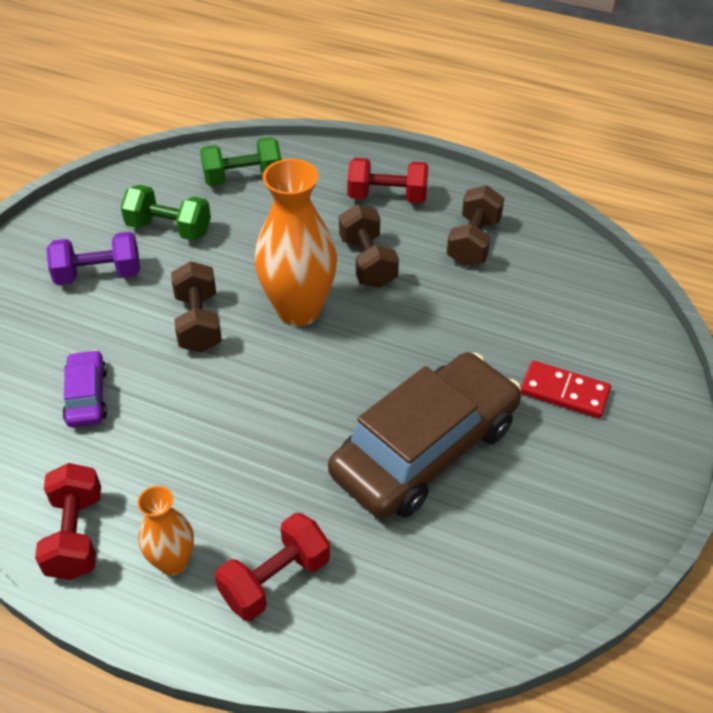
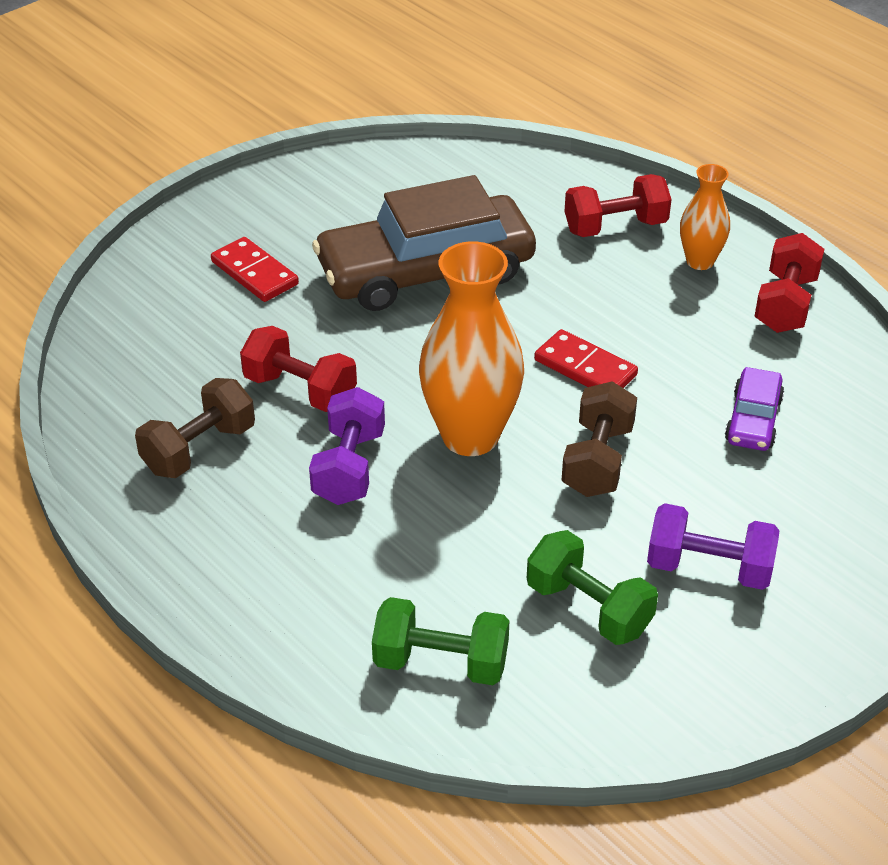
camera: 155 degrees left, 5 degrees down
brown dumbbell [339,204,399,288] -> purple dumbbell [309,387,385,505]
red dumbbell [347,158,428,203] -> red dumbbell moved to [240,326,357,412]
none -> red domino [534,329,638,388]

